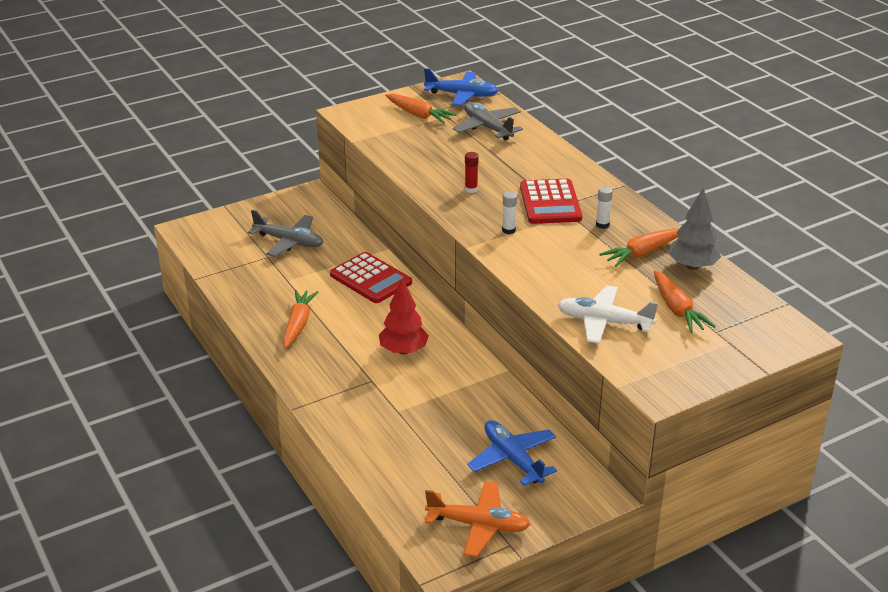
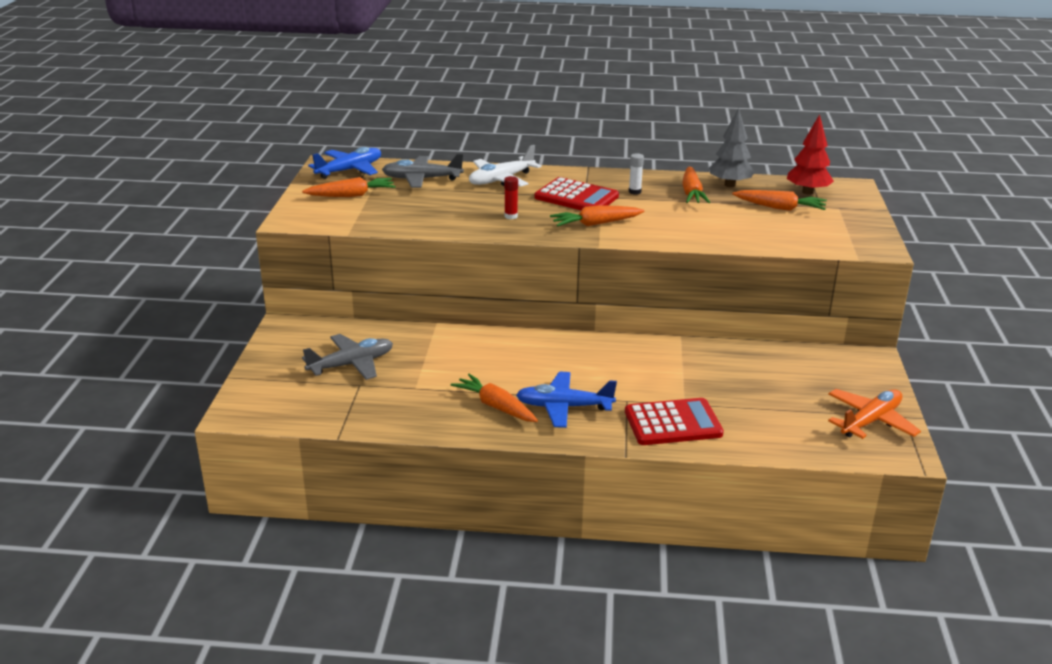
camera: 55 degrees left, 5 degrees down
red calculator [330,252,412,303] -> red calculator moved to [625,398,724,445]
red tree [379,279,429,355] -> red tree moved to [787,114,834,195]
blue plane [467,420,557,486] -> blue plane moved to [516,371,617,428]
white glue stick [502,191,517,234] -> orange carrot [550,205,644,226]
white plane [557,285,658,344] -> white plane moved to [469,145,542,187]

